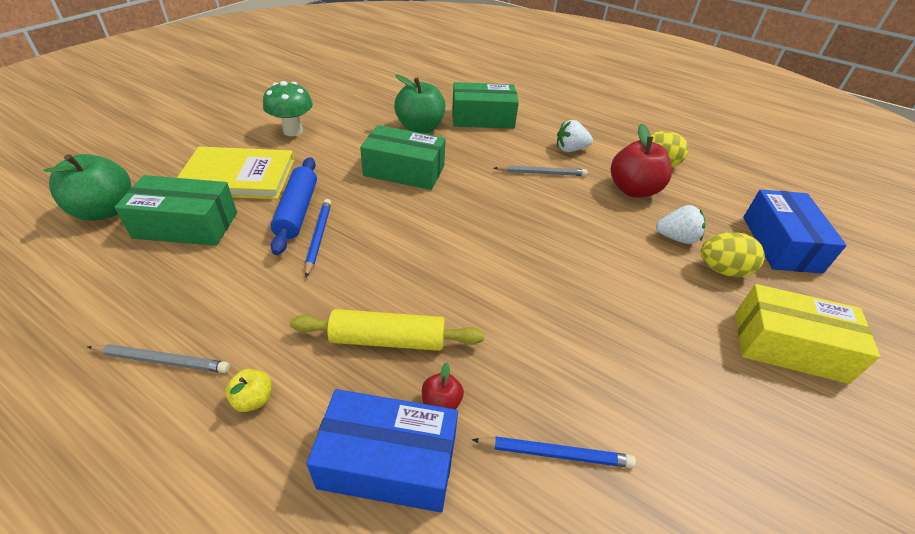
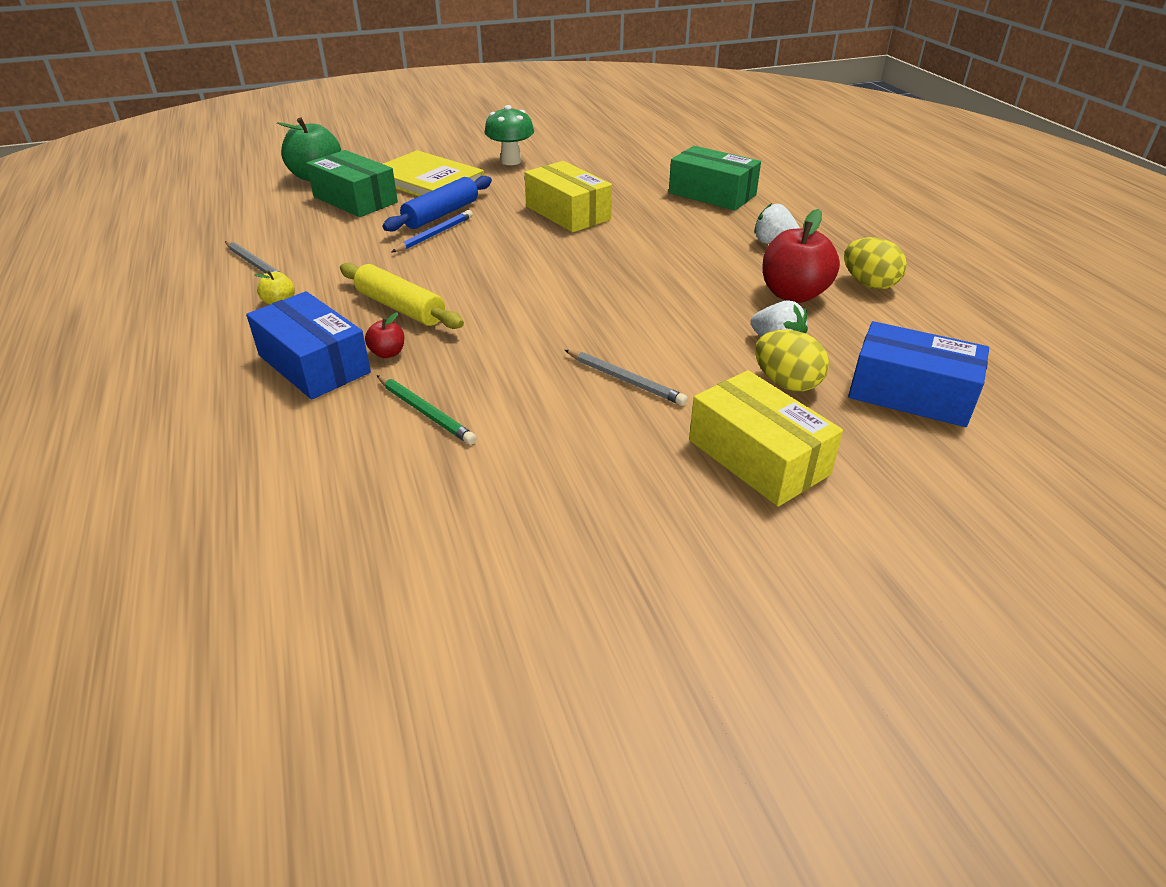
camera: 40 degrees right, 5 degrees down
green box [360,125,445,190] -> yellow box [525,161,612,232]
green apple [394,74,445,133] -> none
blue pencil [472,436,636,468] -> green pencil [376,375,476,445]
grey pencil [494,165,588,176] -> grey pencil moved to [565,350,687,406]
blue box [743,189,847,273] -> blue box turned 75 degrees clockwise [848,321,989,427]

